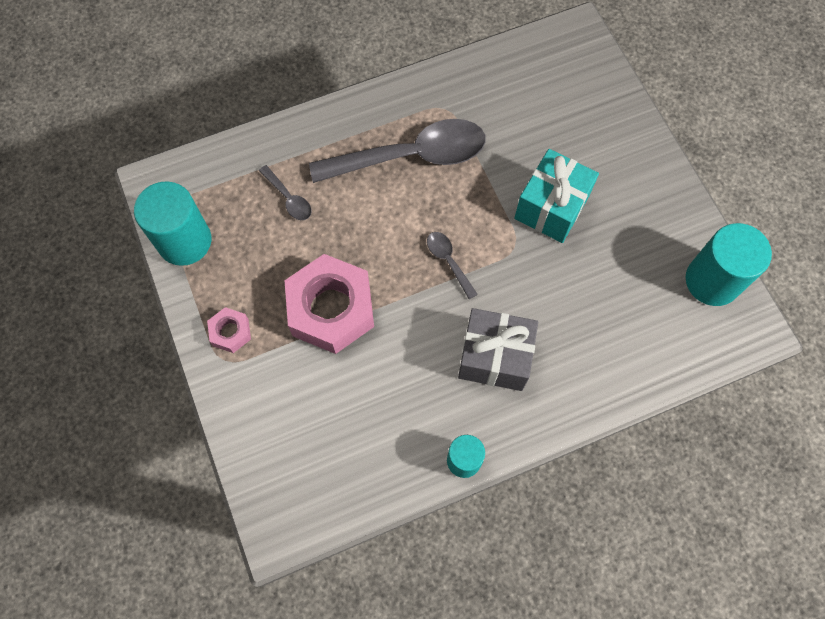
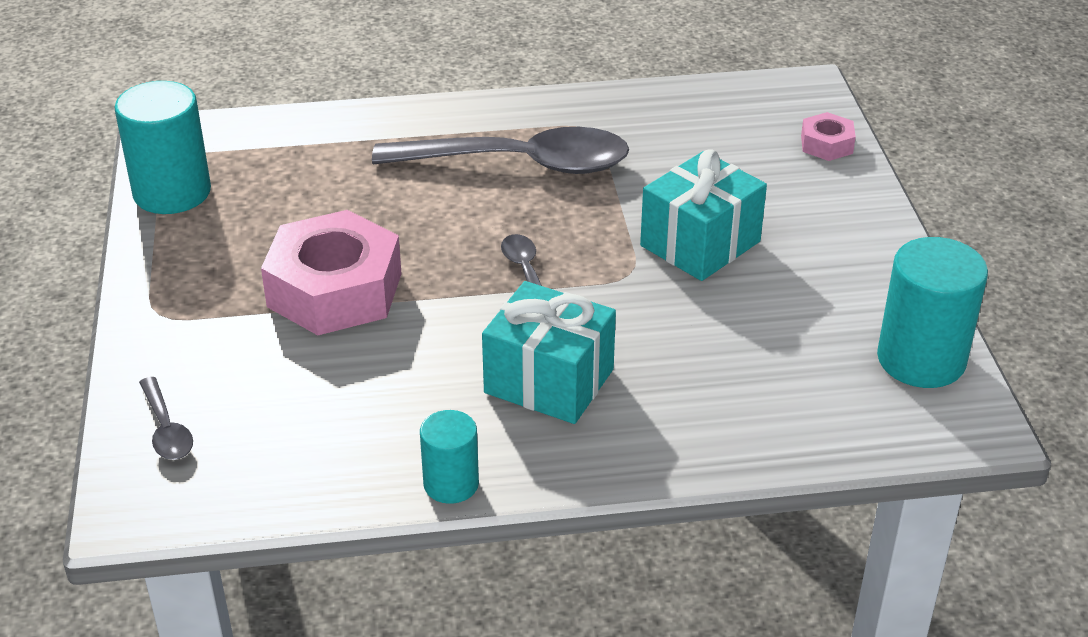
camera: 15 degrees right, 30 degrees down
pink nut [207,307,251,353] -> pink nut moved to [801,112,856,161]
grey spoon [259,165,311,220] -> grey spoon moved to [139,377,193,460]
grey gift [458,308,538,391] -> turquoise gift [482,281,616,424]

